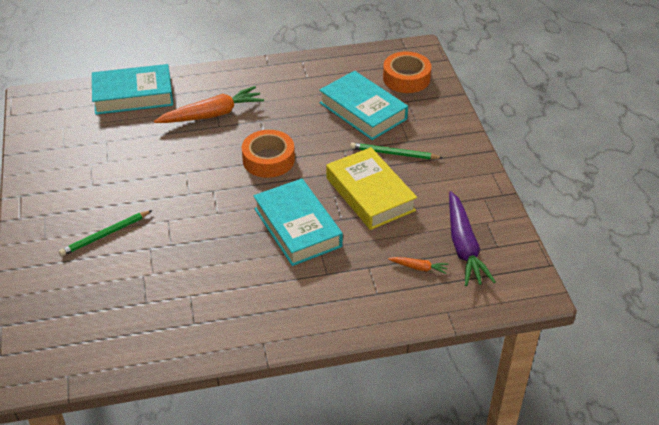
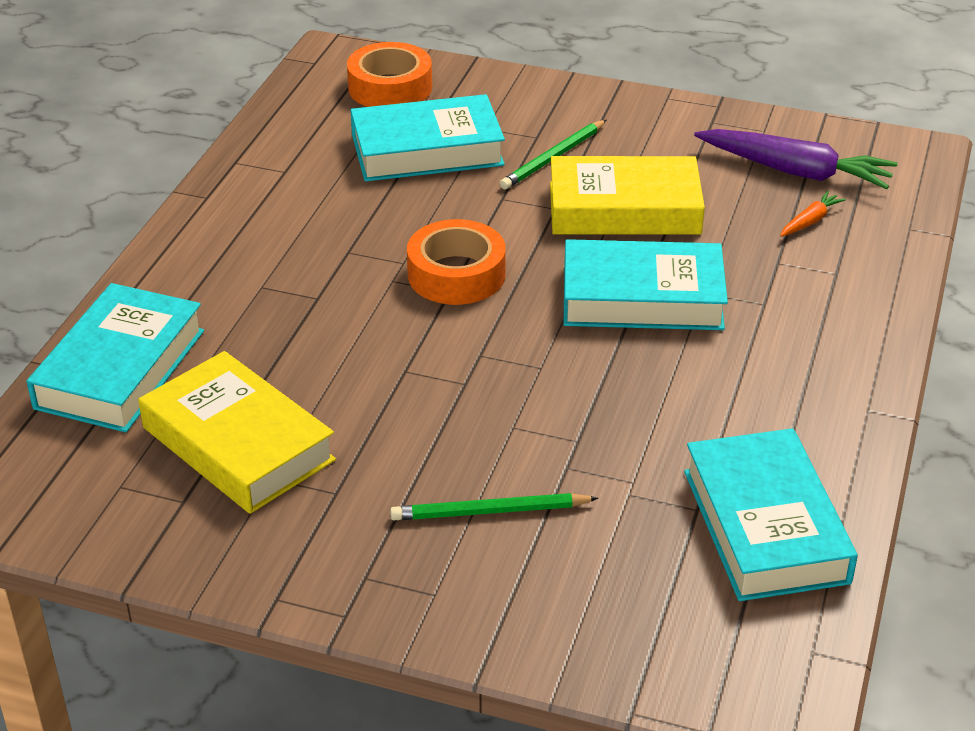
camera: 60 degrees left, 5 degrees down
green pencil [59,210,152,256] -> green pencil turned 90 degrees clockwise [390,493,599,520]
orange carrot [154,86,264,123] -> none
none -> yellow book [138,351,336,514]
none -> turquoise book [684,428,858,601]

